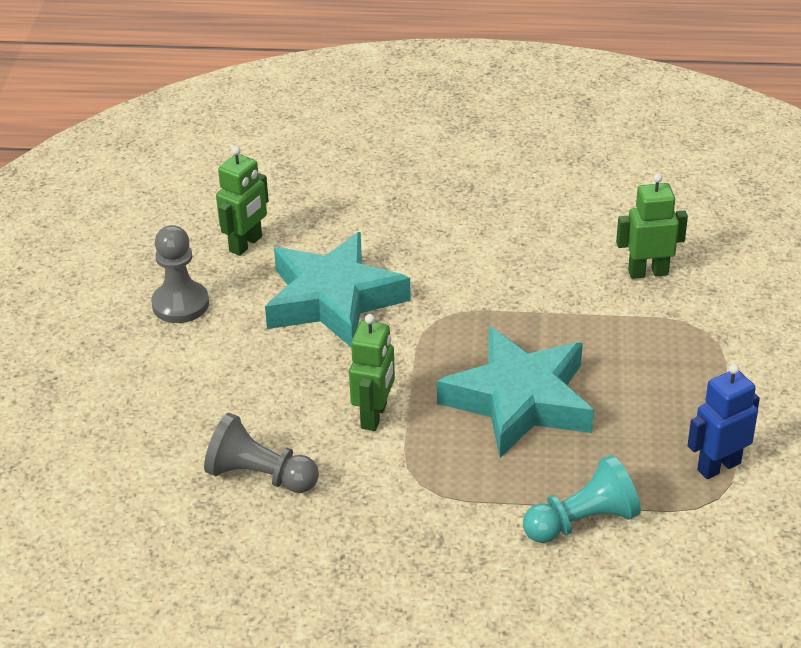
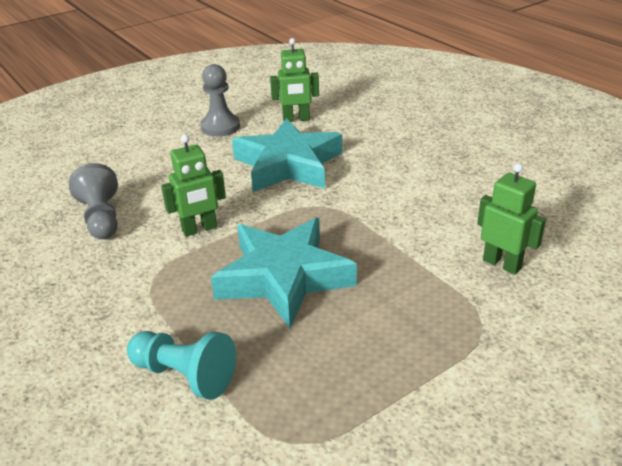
camera: 50 degrees right, 5 degrees down
blue robot [687,364,760,479] -> none

